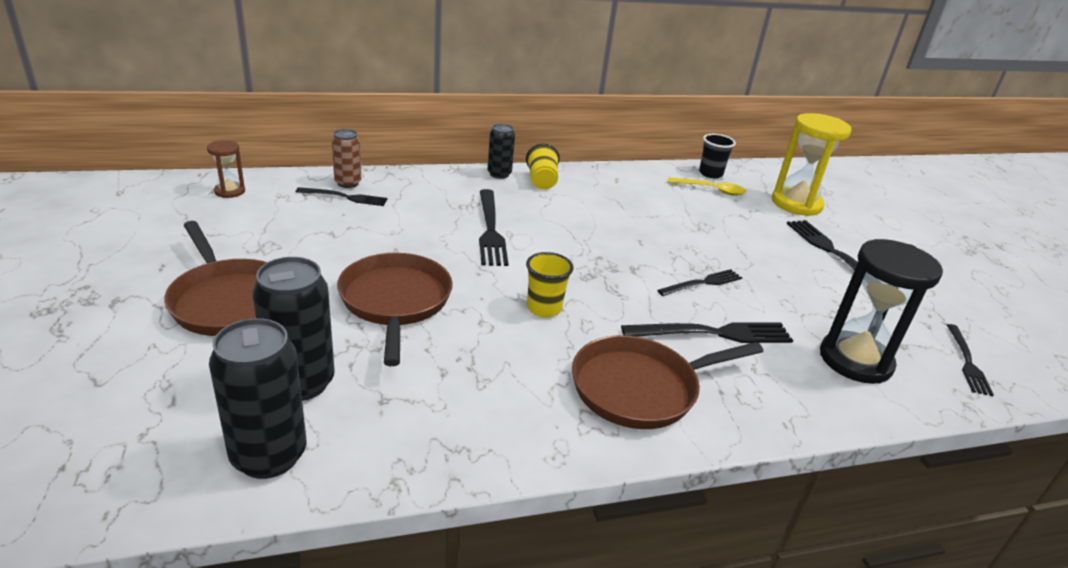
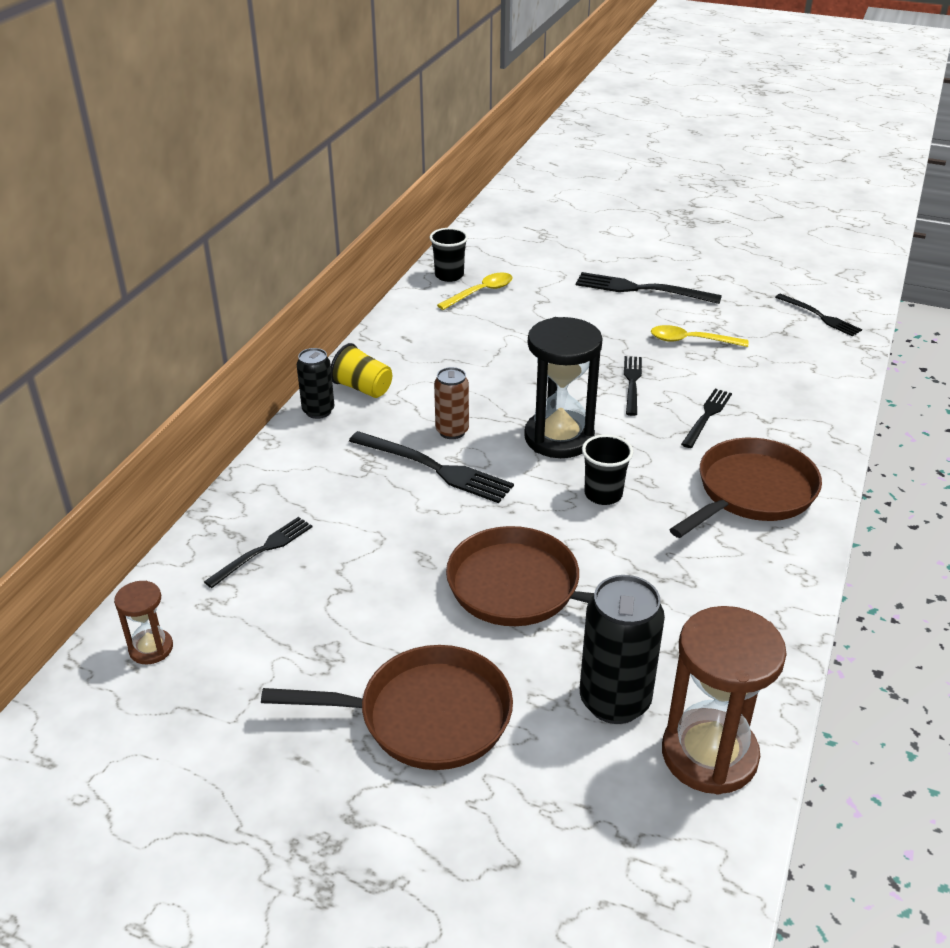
camera: 50 degrees left, 5 degrees up
black can [209,318,306,479] -> brown hourglass [662,606,787,795]
brown can [332,129,361,188] -> brown can moved to [434,367,469,439]
yellow cup [526,252,573,317] -> black cup [582,435,633,505]
brown pan [572,335,764,429] -> brown pan turned 150 degrees counterclockwise [669,438,822,538]
black fork [621,322,793,343] -> black fork [681,389,732,448], size x0.64
yellow hourglass [772,113,852,216] -> none
black hourglass [820,239,943,384] -> black hourglass moved to [524,317,603,458]
none -> yellow spoon [651,325,749,347]

